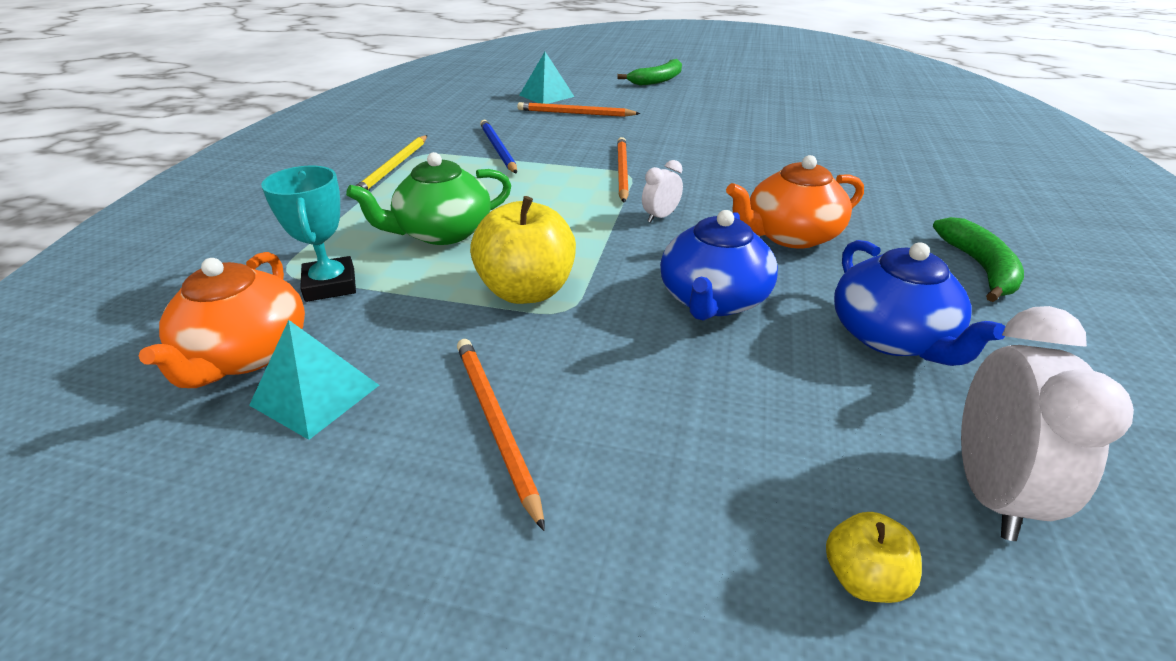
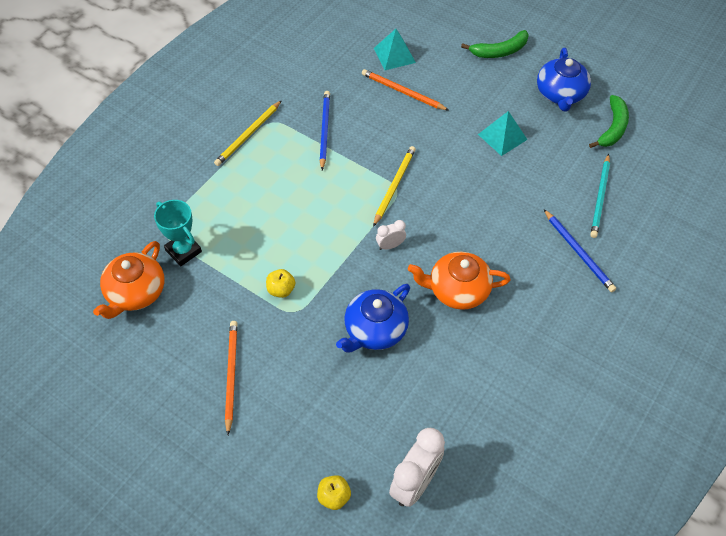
camera: 20 degrees right, 20 degrees up
turquoise pyramid [249,320,379,440] -> turquoise pyramid moved to [478,111,527,156]
turquoise trophy [261,166,356,302] -> turquoise trophy turned 45 degrees counterclockwise [154,200,202,266]
green teapot [346,152,511,245] -> none
yellow apple [470,196,576,304] -> yellow apple [266,269,295,298], size x0.51
orange pencil [617,137,629,203] -> yellow pencil [373,146,416,227]
blue teapot [834,240,1005,366] -> blue teapot moved to [537,48,591,112]
green banana [933,217,1024,302] -> green banana moved to [589,95,629,148]
none -> blue pencil [544,209,616,292]
none -> turquoise pencil [590,154,610,238]

